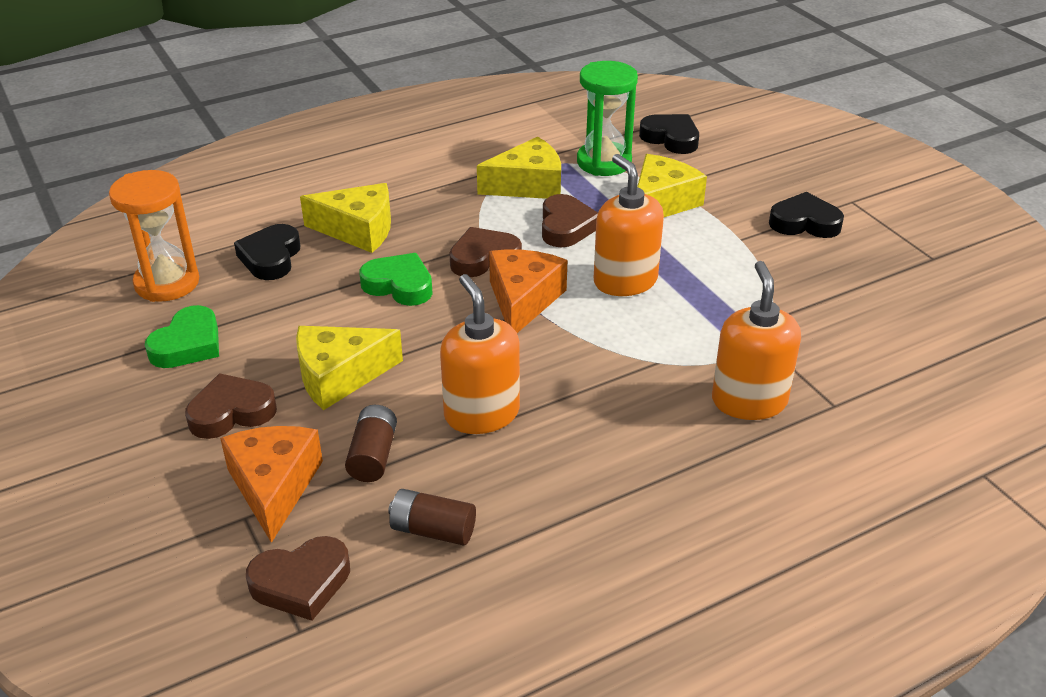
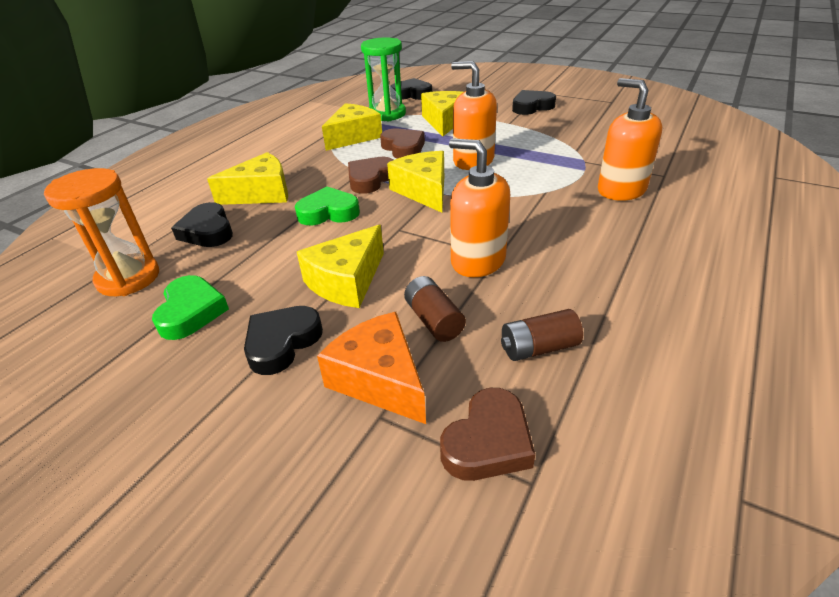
camera: 30 degrees left, 0 degrees up
brown heart [185,373,277,439] -> black heart [244,306,323,375]
orange cheese [489,249,567,333] -> yellow cheese [387,151,444,213]

